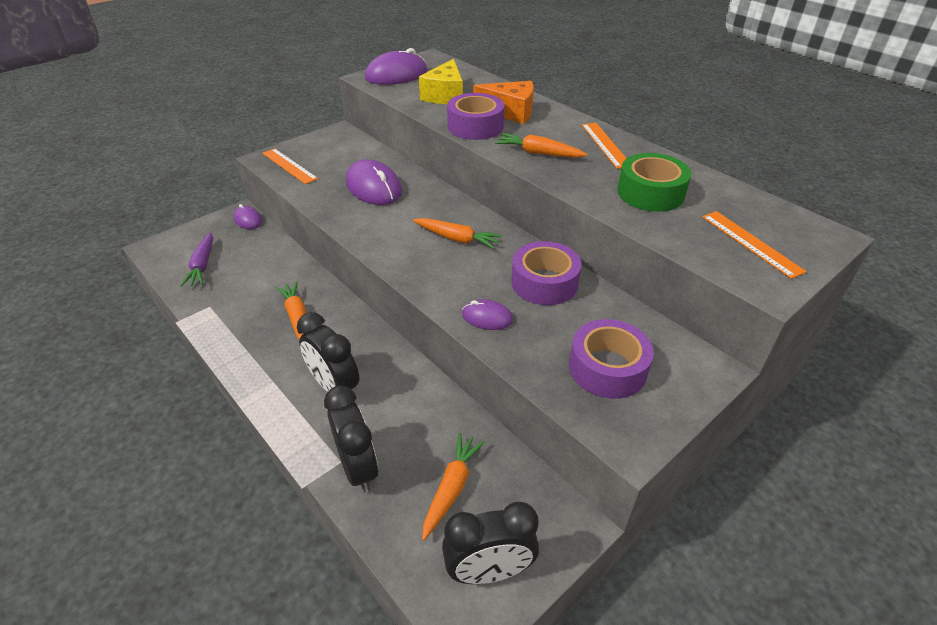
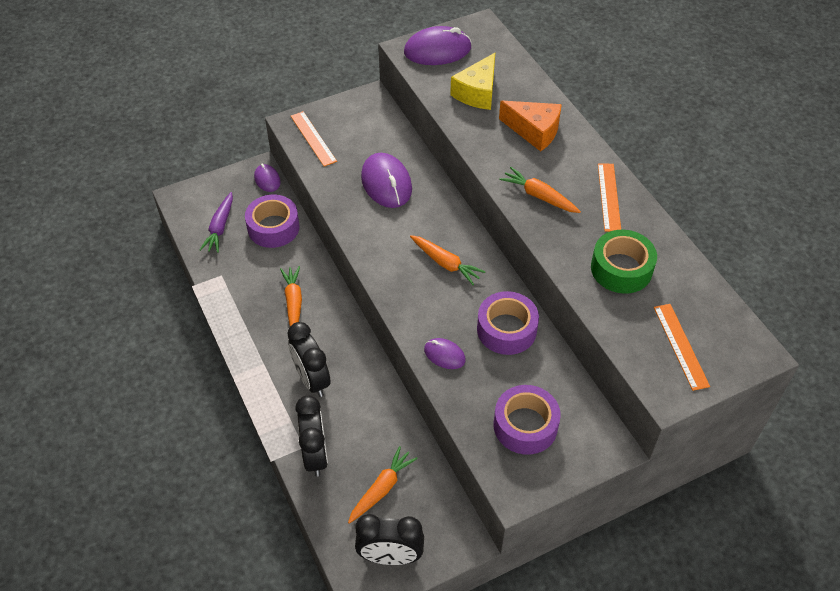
camera: 15 degrees right, 10 degrees up
purple tape [447,93,504,140] -> purple tape moved to [245,195,300,248]

